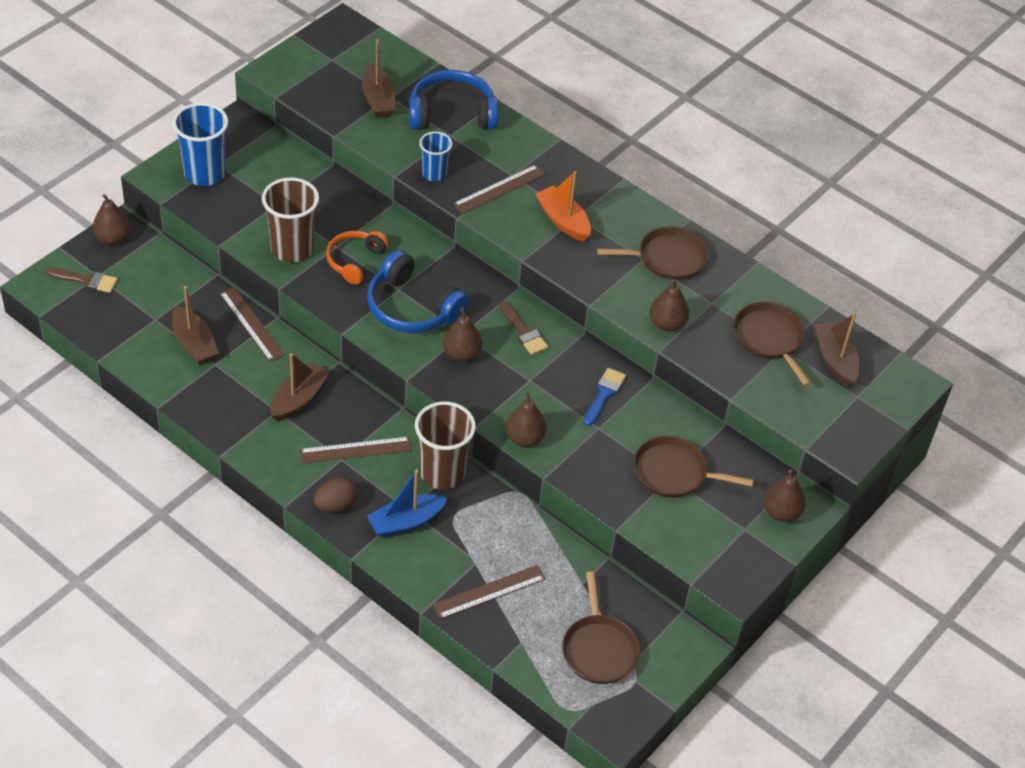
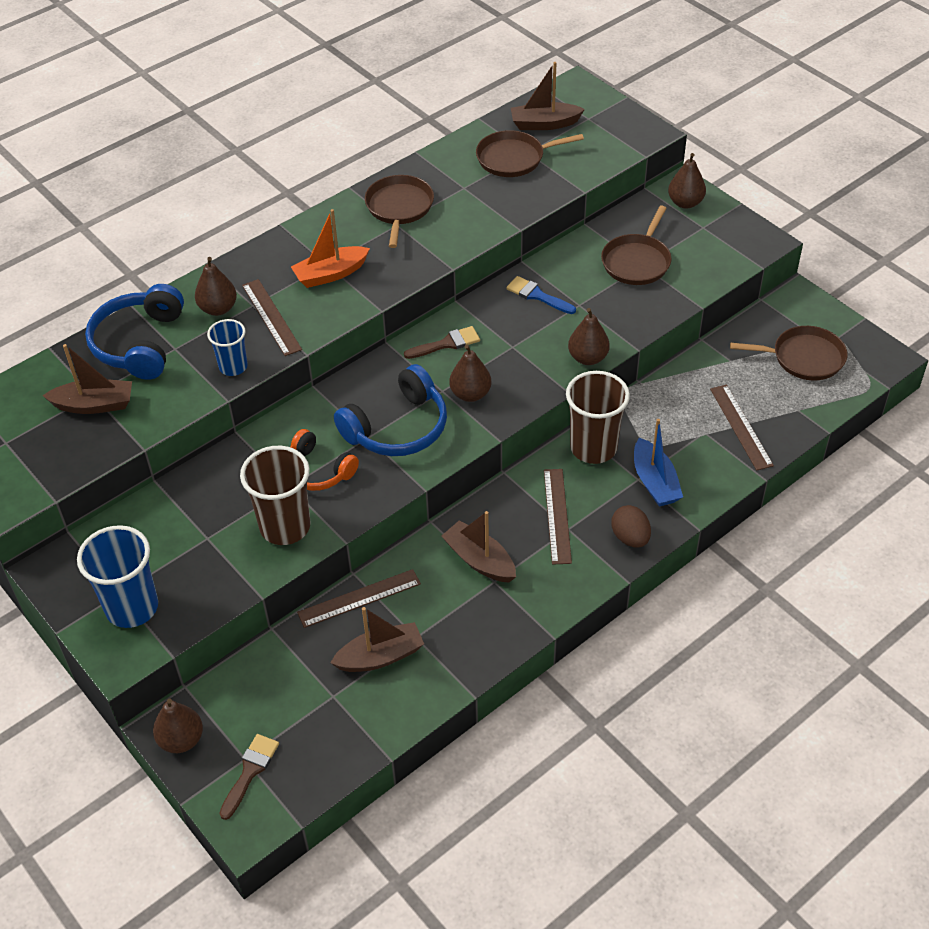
camera: 75 degrees left, 0 degrees up
brown pear [649,279,689,332] -> brown pear moved to [195,257,237,316]

